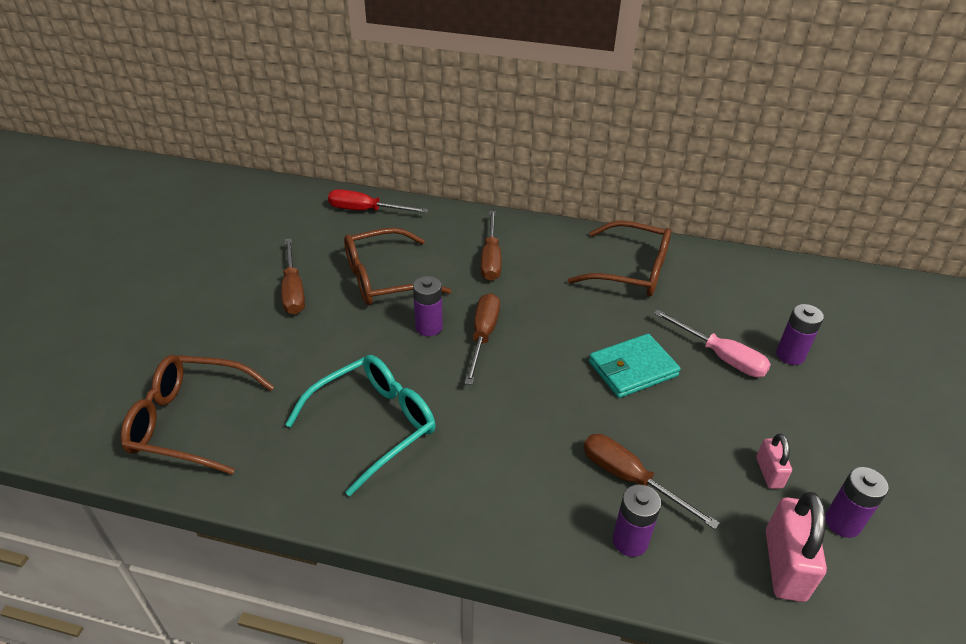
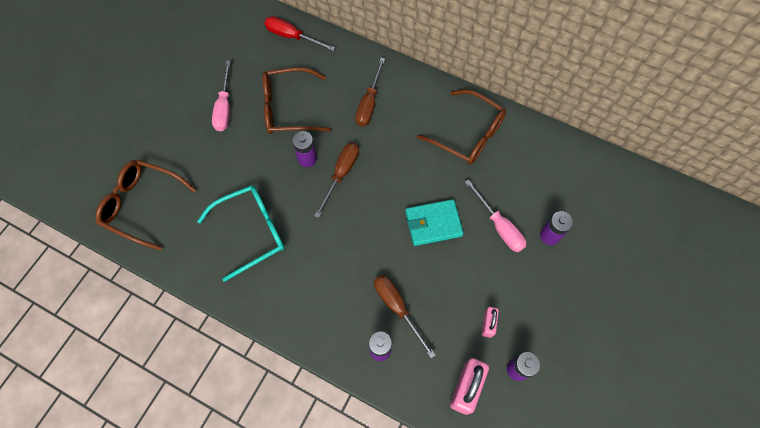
camera: 15 degrees right, 25 degrees up
brown screwdriver [281,238,305,315] -> pink screwdriver [212,60,231,131]

